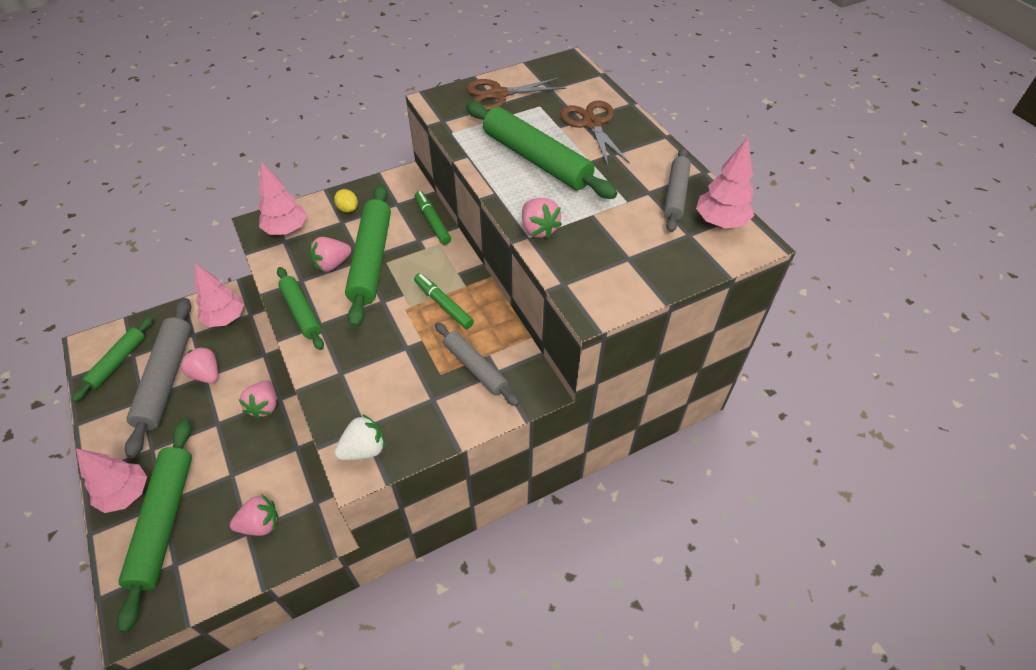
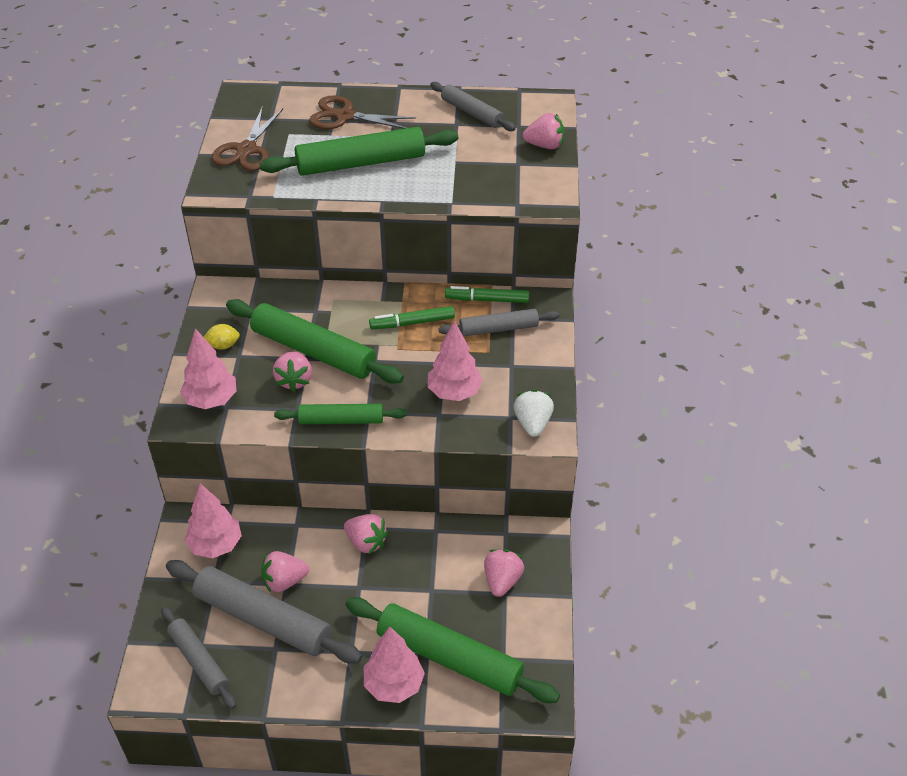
camera: 60 degrees left, 5 degrees down
green rolling pin [72,317,153,402] -> grey rolling pin [161,606,236,709]
green marker [415,191,451,245] -> green marker moved to [445,286,529,303]
pink strawberry [522,198,562,239] -> pink strawberry moved to [522,113,564,149]
pink tree [696,138,754,228] -> pink tree moved to [428,321,483,401]

